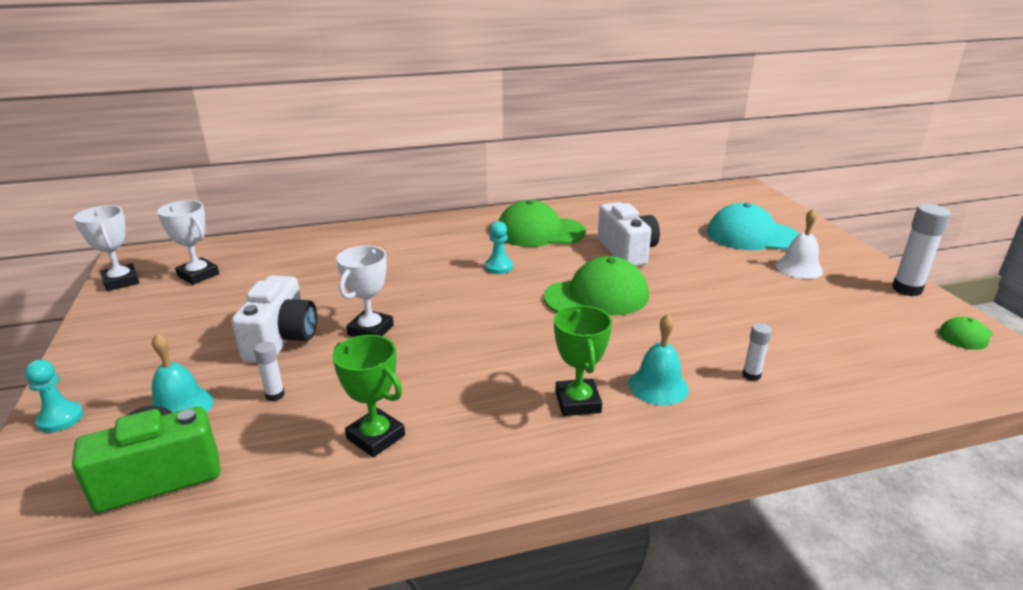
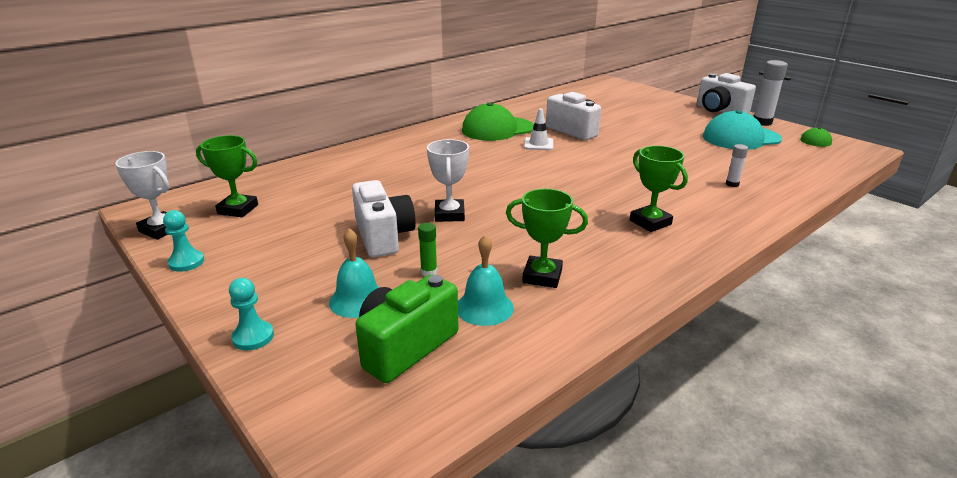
camera: 25 degrees left, 0 degrees up
white trophy [157,200,219,285] -> green trophy [196,135,258,217]
white glue stick [254,342,285,401] -> green glue stick [418,223,437,276]
turquoise pawn [485,221,513,274] -> turquoise pawn moved to [163,210,204,272]
green cap [544,256,649,315] -> none
turquoise bell [628,314,689,405] -> turquoise bell moved to [458,235,514,326]
turquoise cap [707,203,800,250] -> turquoise cap moved to [703,110,782,150]
white bell [776,208,823,279] -> none
none -> white traffic cone [524,108,553,150]
none -> white camera [697,73,756,114]

